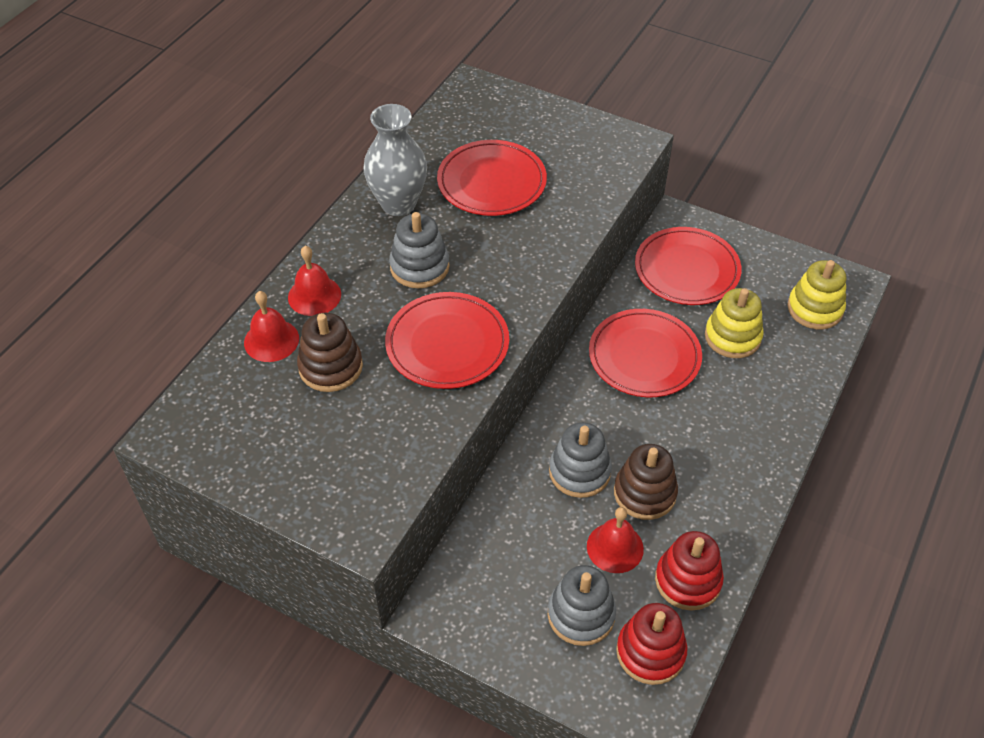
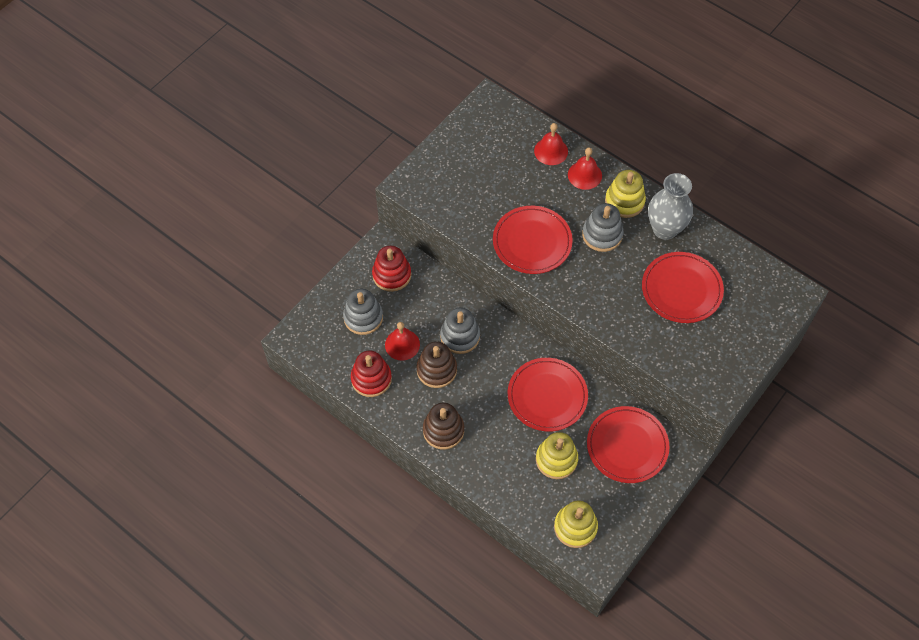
camera: 100 degrees right, 10 degrees up
brown stacking toy [297,313,363,392] -> brown stacking toy moved to [423,403,464,449]
red stacking toy [616,603,687,685] -> red stacking toy moved to [372,246,411,292]
none -> yellow stacking toy [605,170,646,218]

